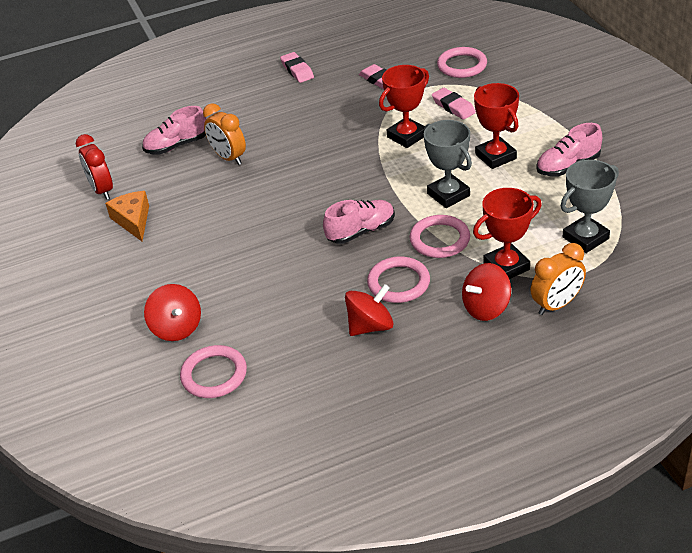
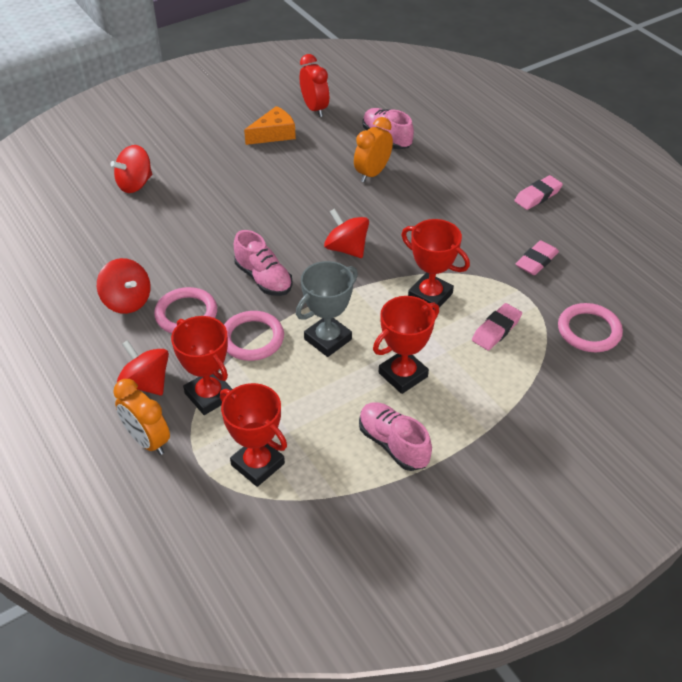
camera: 75 degrees right, 5 degrees up
red clock [76,134,113,200] -> red clock turned 105 degrees clockwise [300,54,329,117]
pink ring [180,345,247,398] -> none
grey trophy [561,160,619,253] -> red trophy [220,383,287,487]
none -> red spinning top [324,208,369,258]

